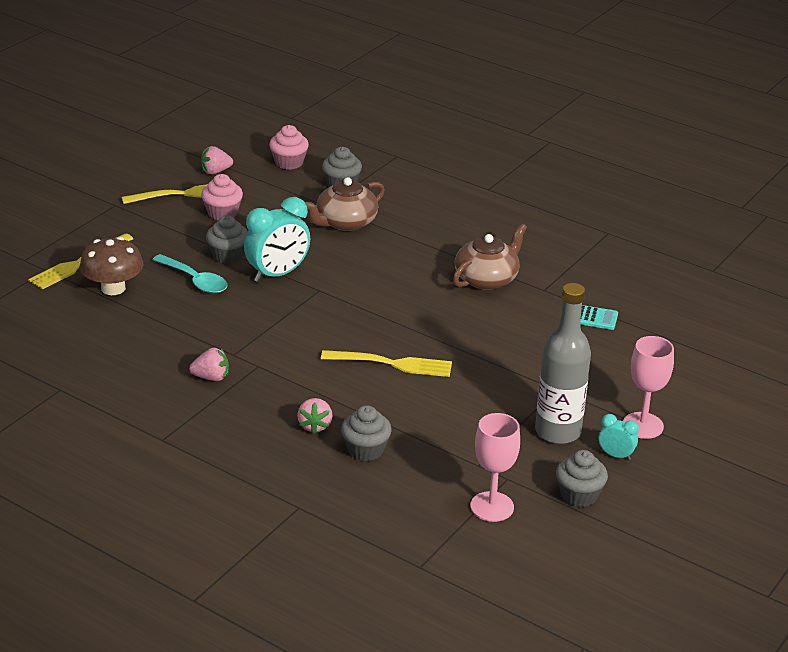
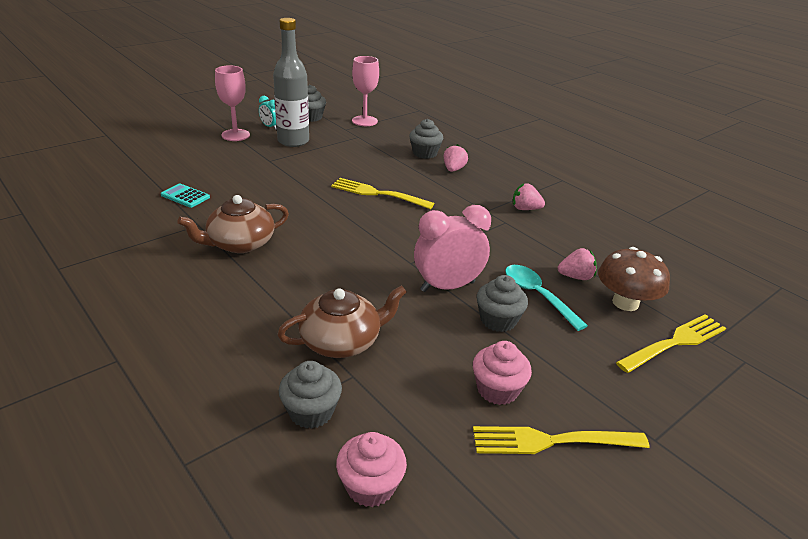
camera: 165 degrees left, 0 degrees up
pink strawberry [201,146,233,174] -> pink strawberry moved to [558,248,597,280]
turquoise clock [244,197,310,282] -> pink clock [414,205,491,292]

